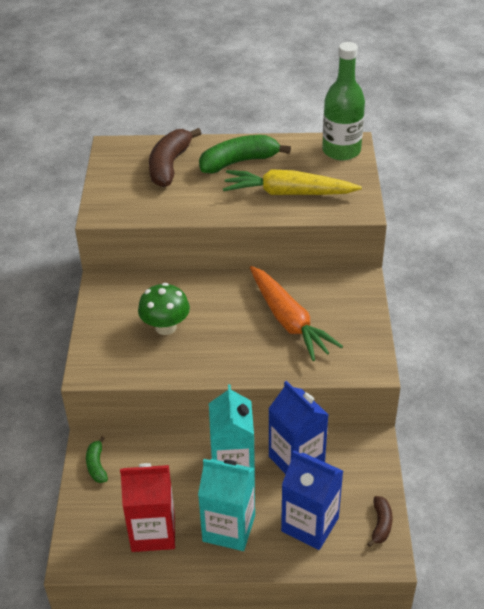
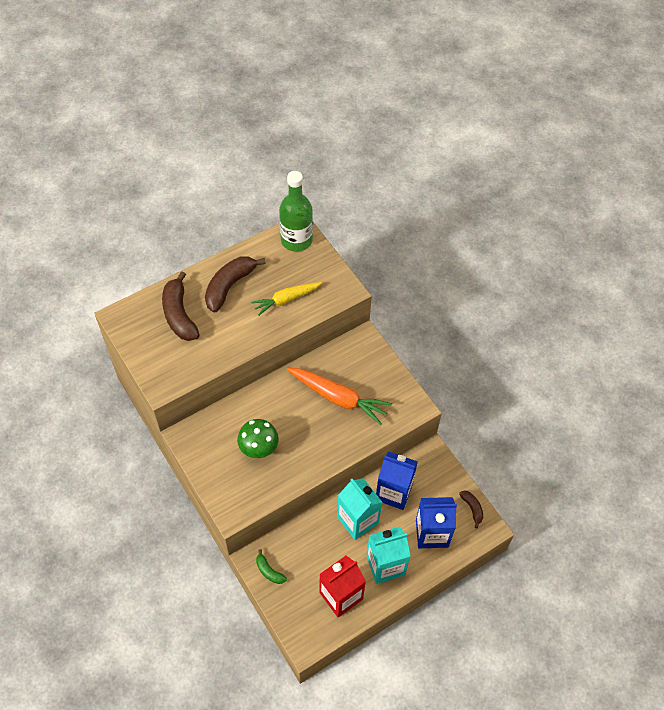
camera: 35 degrees left, 15 degrees up
green banana [199,135,291,174] -> brown banana [205,256,266,313]
yellow carrot [223,169,362,195] -> yellow carrot [251,282,322,316], size x0.66

